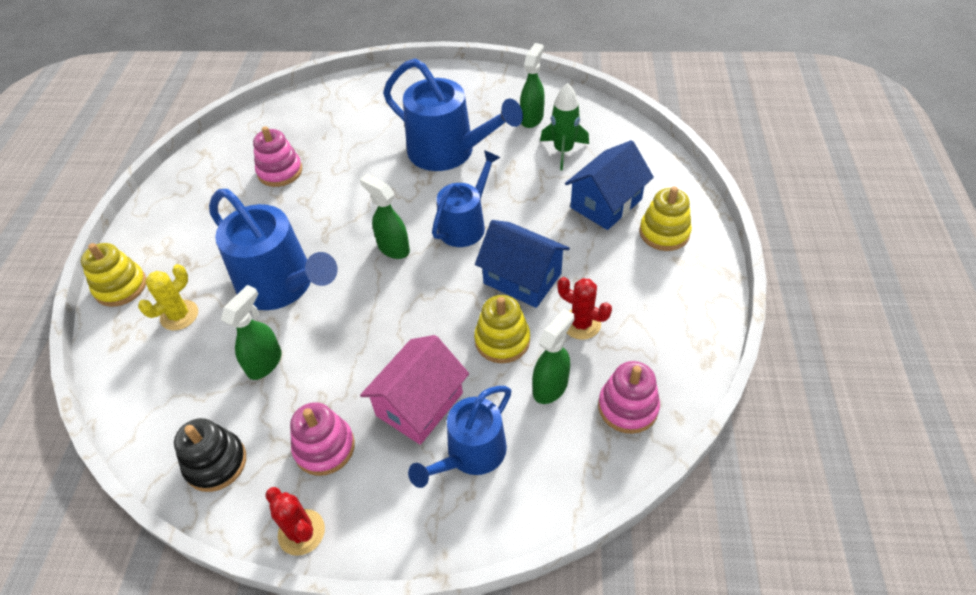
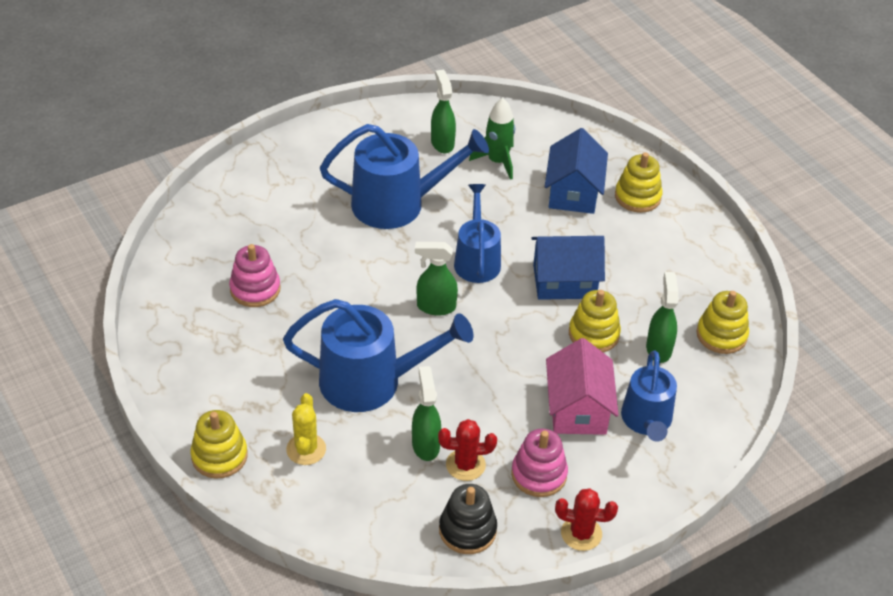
camera: 40 degrees left, 5 degrees down
red cactus [557,277,612,340] -> red cactus moved to [438,419,497,481]
pink stacking toy [598,361,660,434] -> yellow stacking toy [696,291,749,354]

